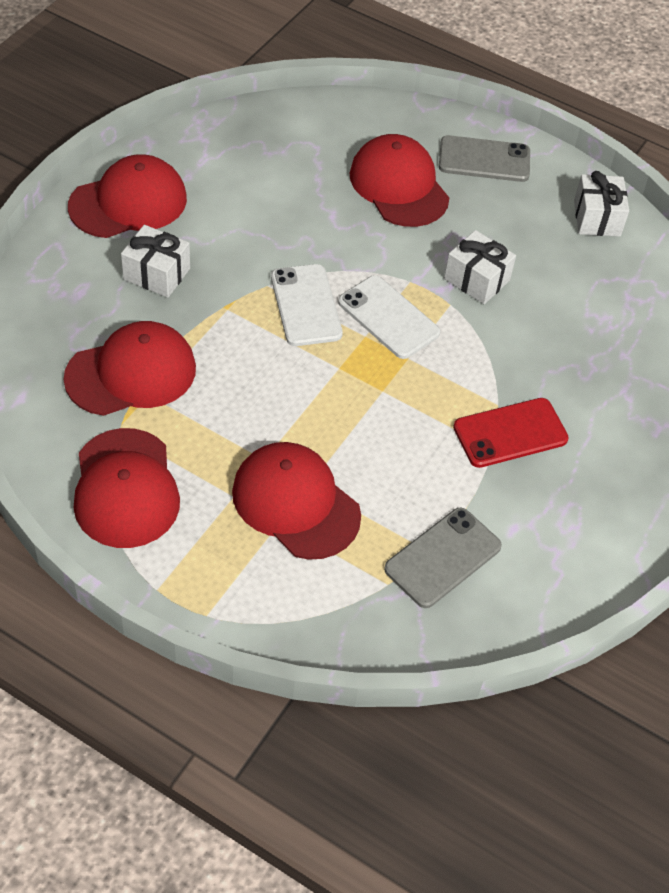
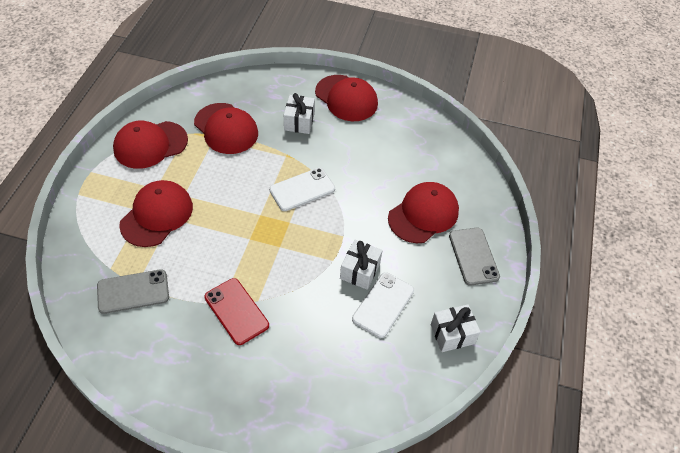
camera: 75 degrees right, 0 degrees up
white phone [338,275,440,359] -> white phone moved to [352,272,414,338]
grey phone [384,508,502,608] -> grey phone turned 45 degrees counterclockwise [97,269,169,314]

